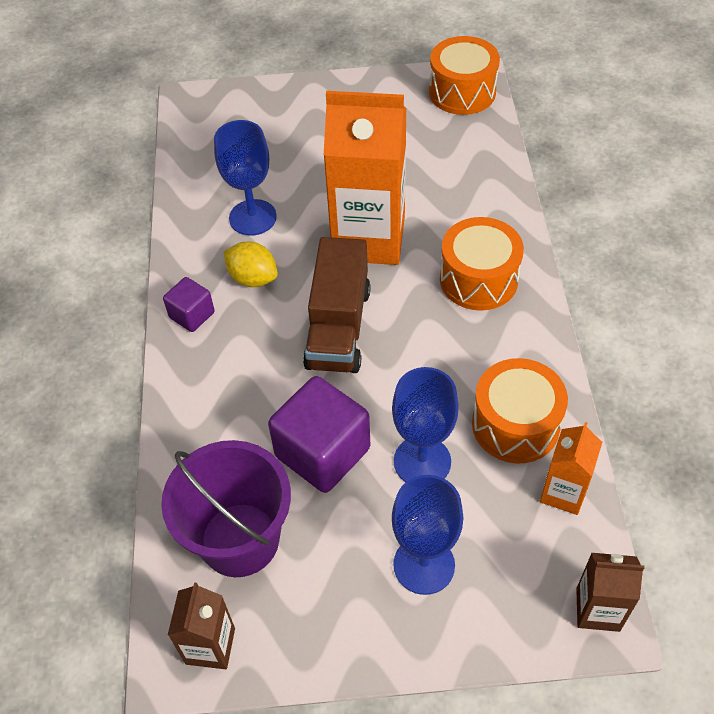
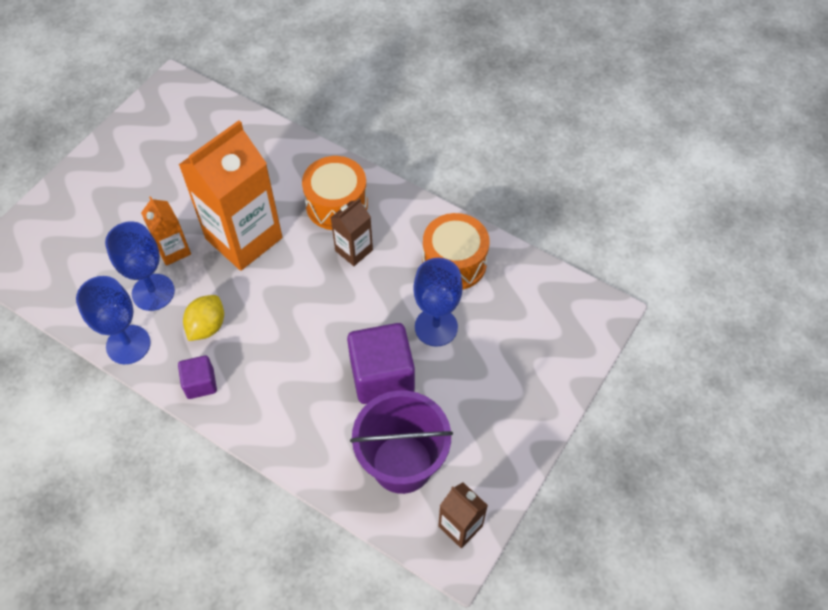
camera: 55 degrees left, 5 degrees up
yellow lemon [224,242,278,287] -> yellow lemon turned 45 degrees counterclockwise [183,295,224,341]
brown truck [303,237,371,373] -> none
blue goblet [392,475,463,595] -> blue goblet moved to [76,276,151,364]
orange drum [429,36,500,115] -> none
orange carton [540,422,602,515] -> orange carton moved to [141,196,191,266]
brown carton [576,553,644,632] -> brown carton moved to [330,198,373,266]

